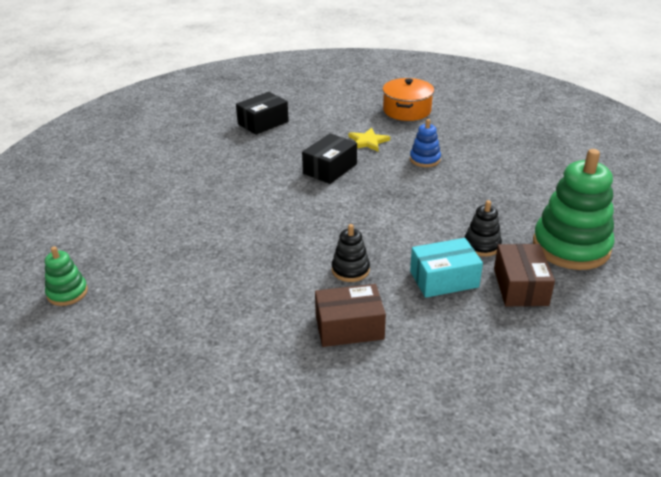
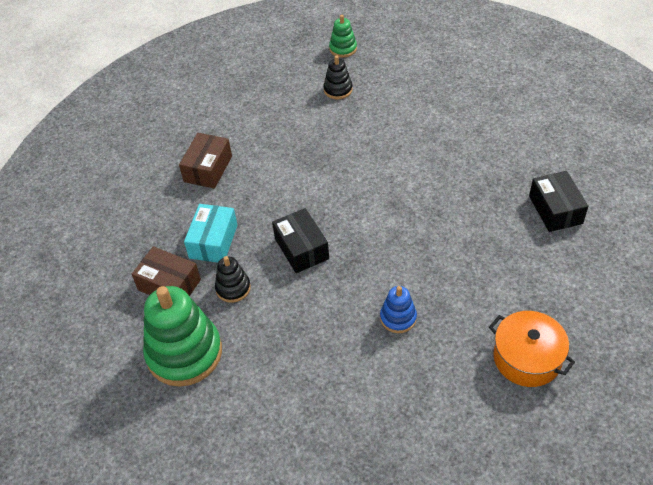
camera: 120 degrees right, 15 degrees up
black box [302,133,357,184] -> black box moved to [272,208,329,273]
black stacking toy [332,224,370,282] -> black stacking toy moved to [323,56,353,99]
yellow star [349,128,390,152] -> none

